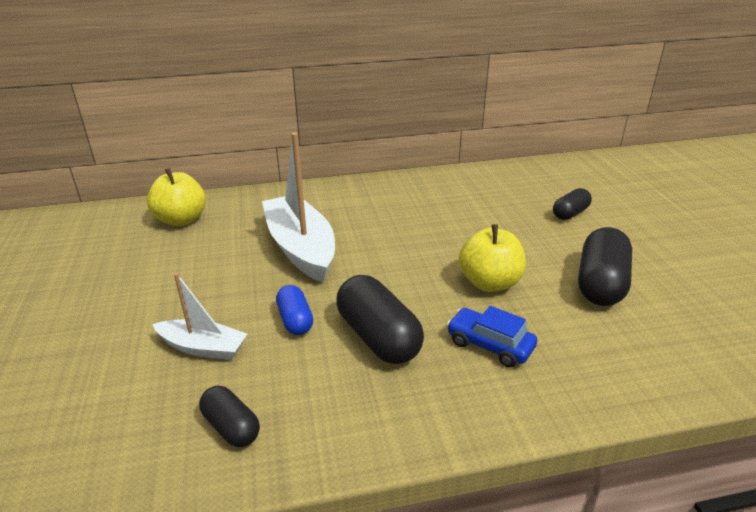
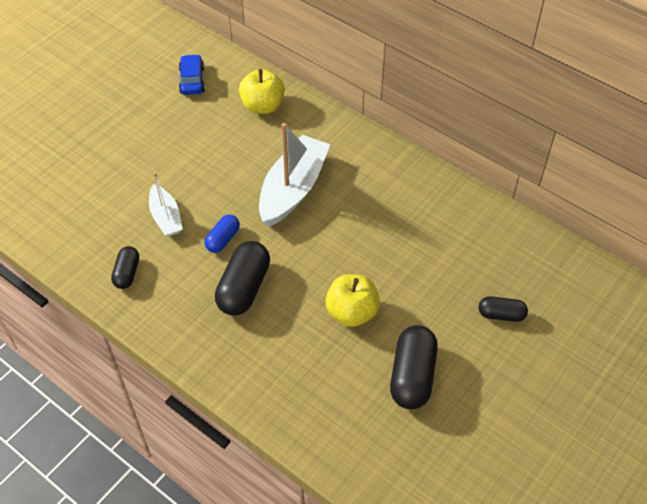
camera: 50 degrees right, 20 degrees up
blue car [447,306,537,367] -> blue car moved to [179,54,205,95]
black capsule [578,227,632,306] -> black capsule turned 60 degrees counterclockwise [390,325,438,409]

